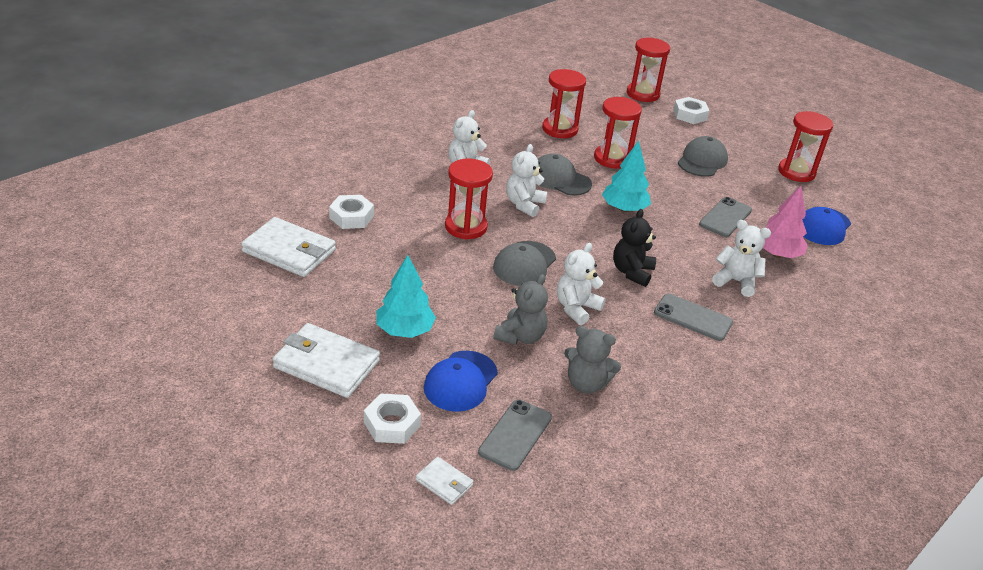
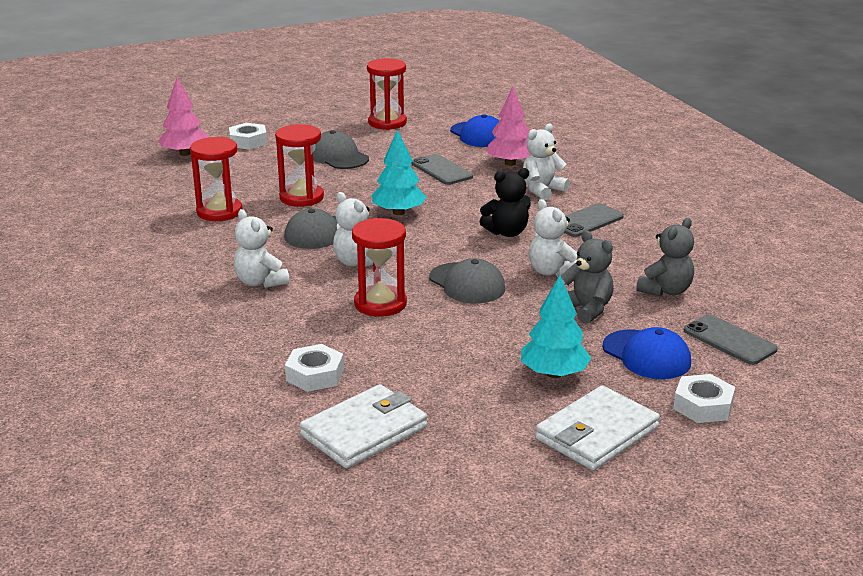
camera: 65 degrees left, 10 degrees down
white wallet [416,457,473,505] -> none
black teddy bear [613,209,656,287] -> black teddy bear turned 60 degrees counterclockwise [480,168,531,237]
red hourglass [627,37,670,102] -> pink tree [158,78,208,156]

